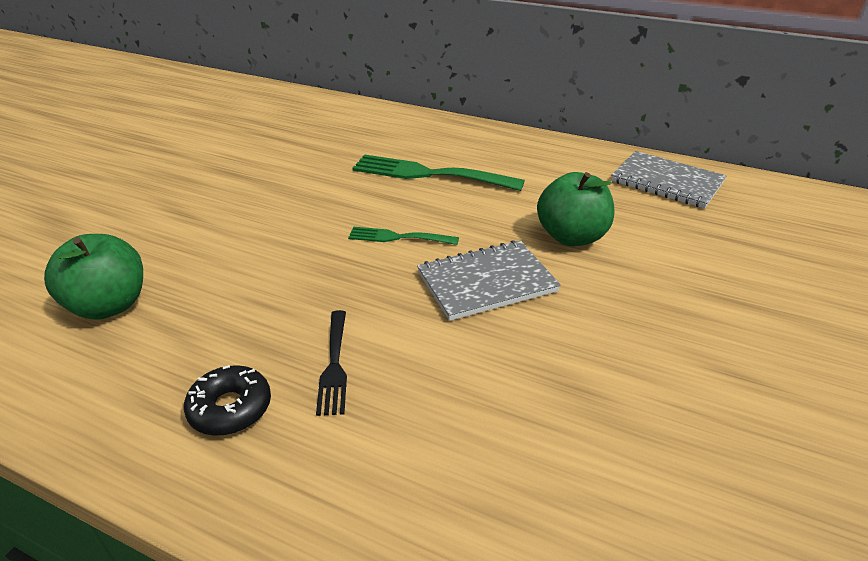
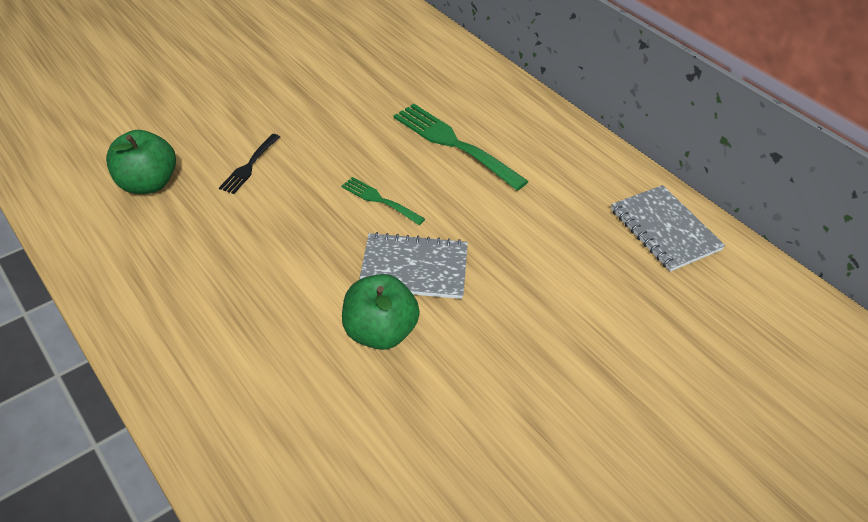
camera: 25 degrees right, 10 degrees up
black donut [184,365,271,436] -> none
black fork [316,310,347,416] -> black fork moved to [219,134,280,194]
green apple [537,172,614,246] -> green apple moved to [342,274,420,350]

